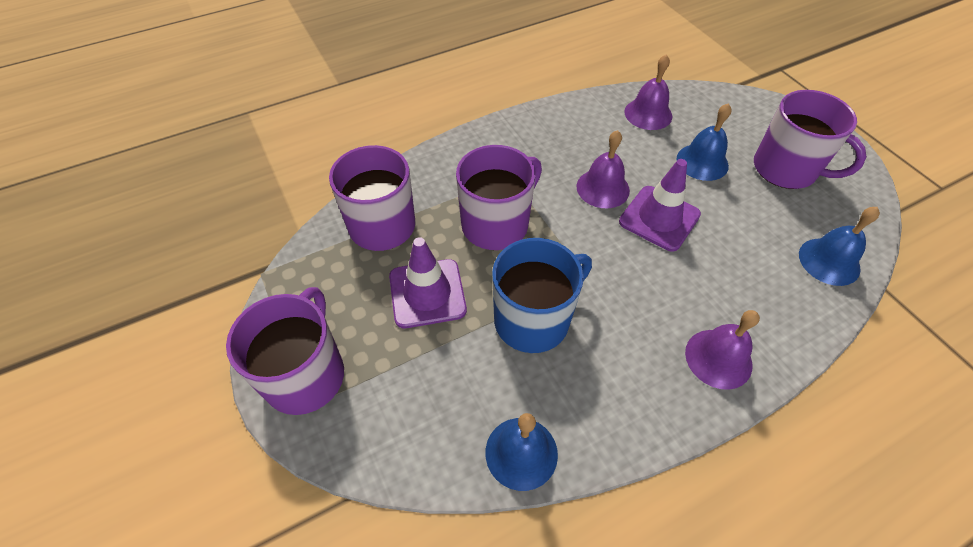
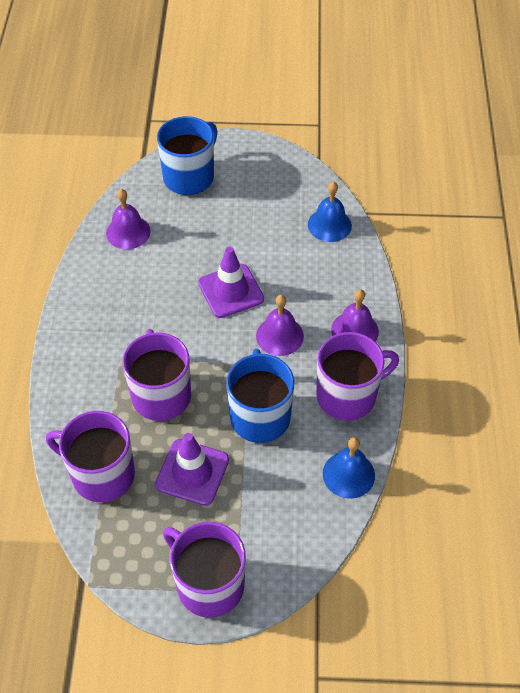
camera: 60 degrees left, 0 degrees up
purple bell [577,130,630,208] -> purple bell moved to [256,295,304,356]
blue bell [677,103,732,181] -> none
purple mug [754,90,867,189] -> purple mug moved to [316,332,399,421]
none -> blue mug [157,116,218,195]

